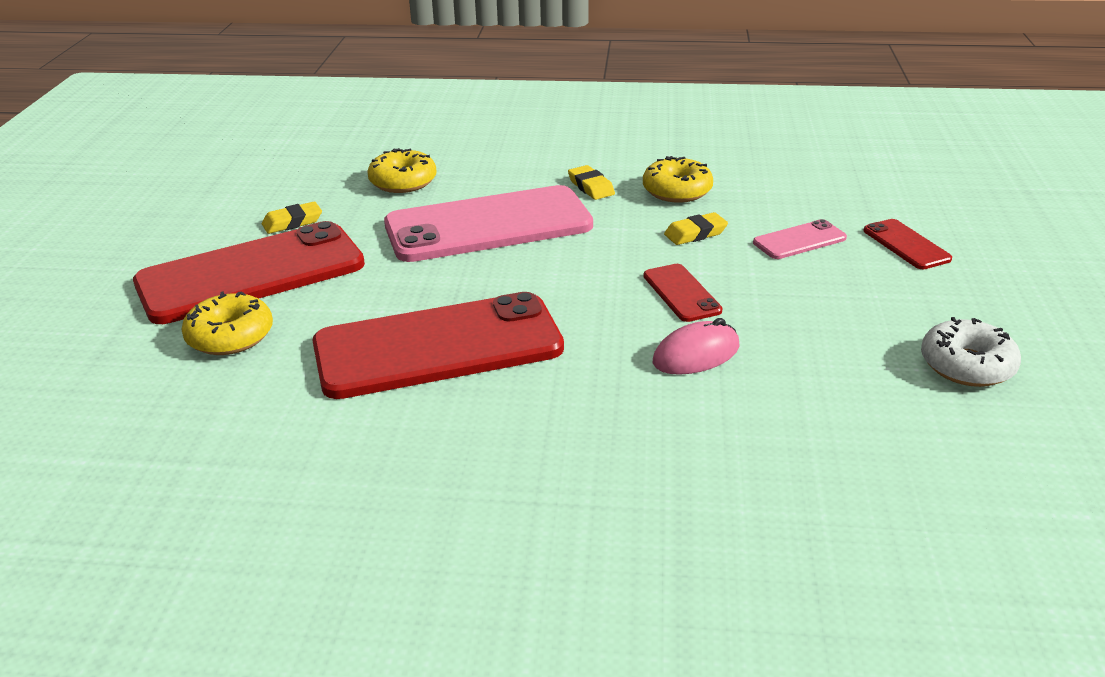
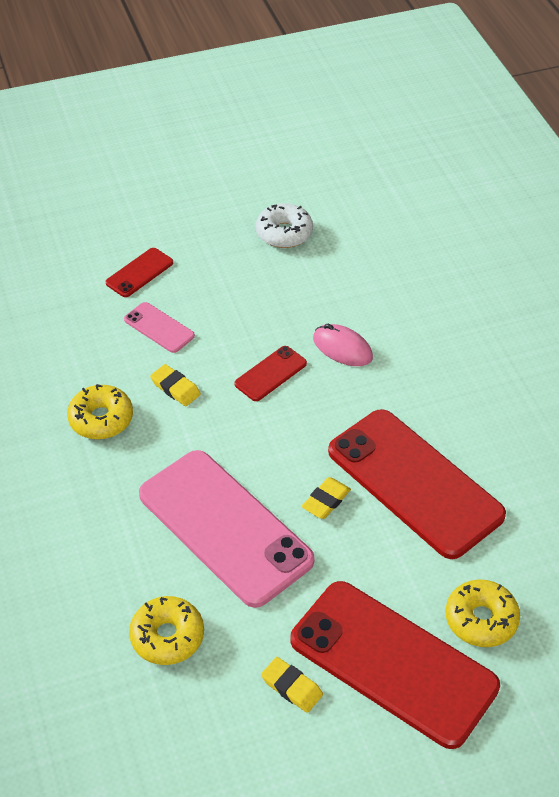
camera: 115 degrees left, 15 degrees up
yellow eraser [568,165,615,200] -> yellow eraser moved to [302,477,351,519]

